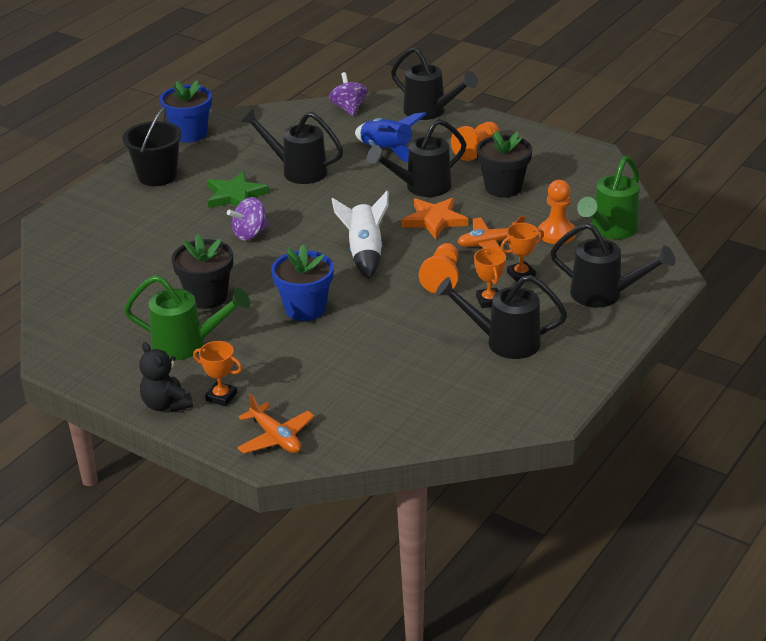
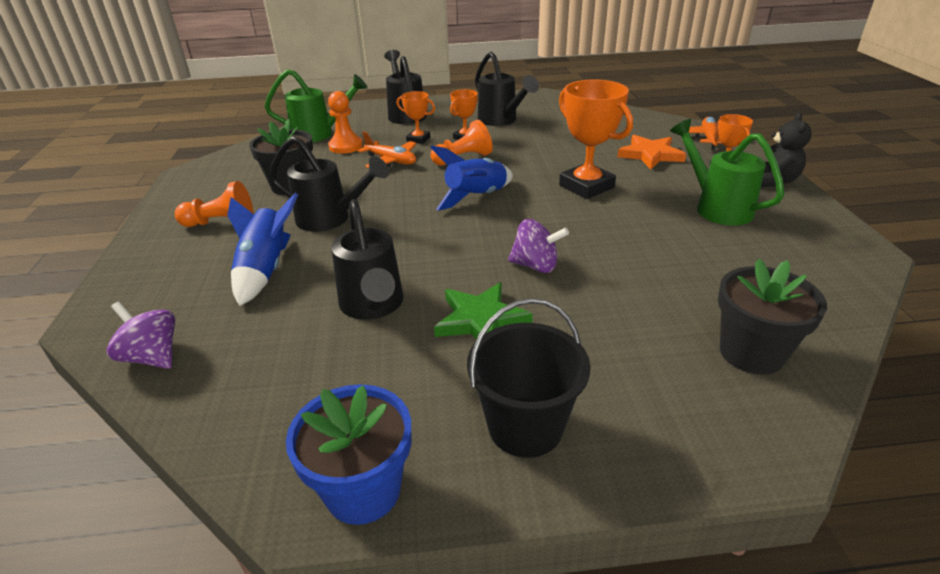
camera: 130 degrees left, 0 degrees up
black flower pot [172,234,233,309] -> black flower pot moved to [718,259,827,375]
blue flower pot [271,244,333,321] -> orange trophy [559,79,633,199]
purple spinning top [329,72,367,116] -> purple spinning top turned 90 degrees clockwise [107,302,175,369]
white rocket [331,190,389,279] -> blue rocket [430,146,513,211]
black watering can [391,47,478,120] -> none
orange star [402,198,468,239] -> orange star moved to [617,135,686,170]

